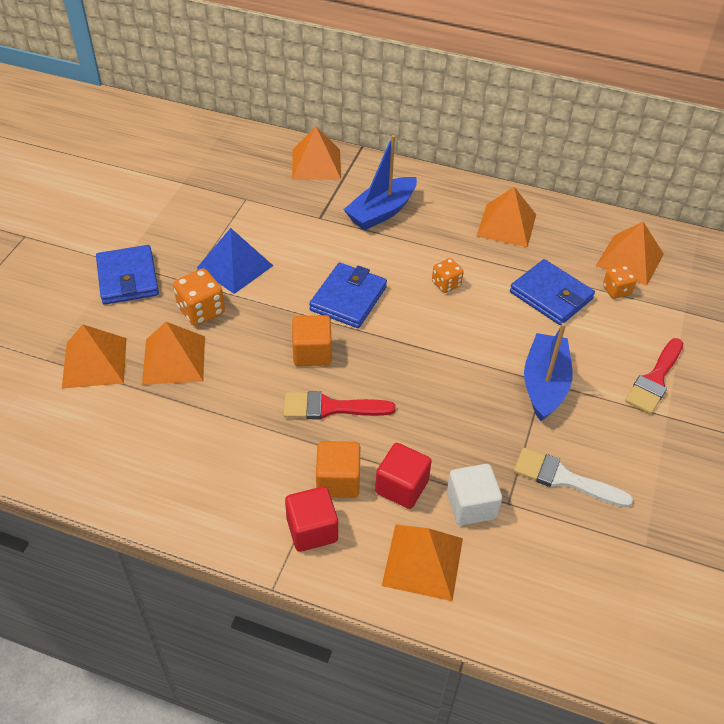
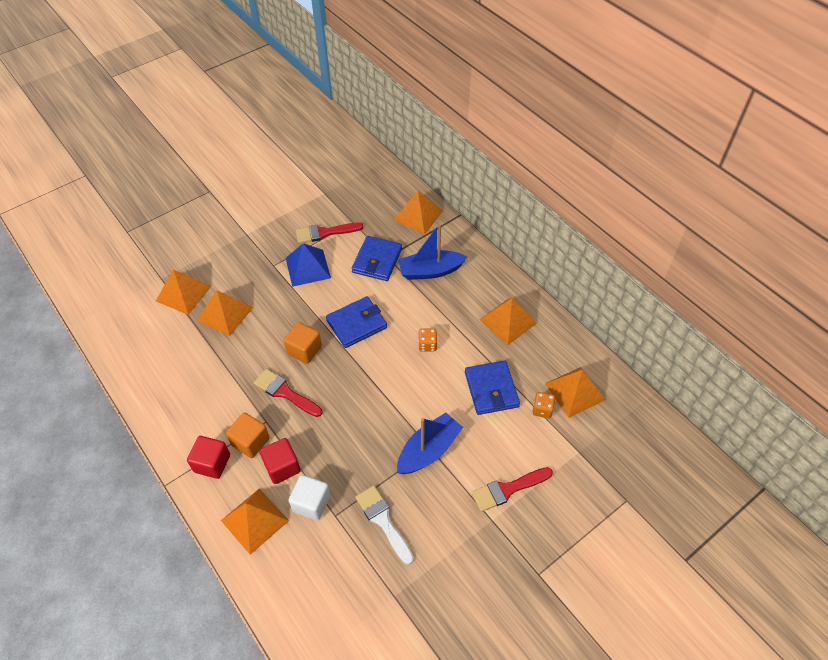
camera: 35 degrees right, 5 degrees up
blue wallet [96,245,159,305] -> blue wallet moved to [352,236,402,281]
orange dice [173,269,225,326] -> none
none -> red brush [296,223,363,243]

